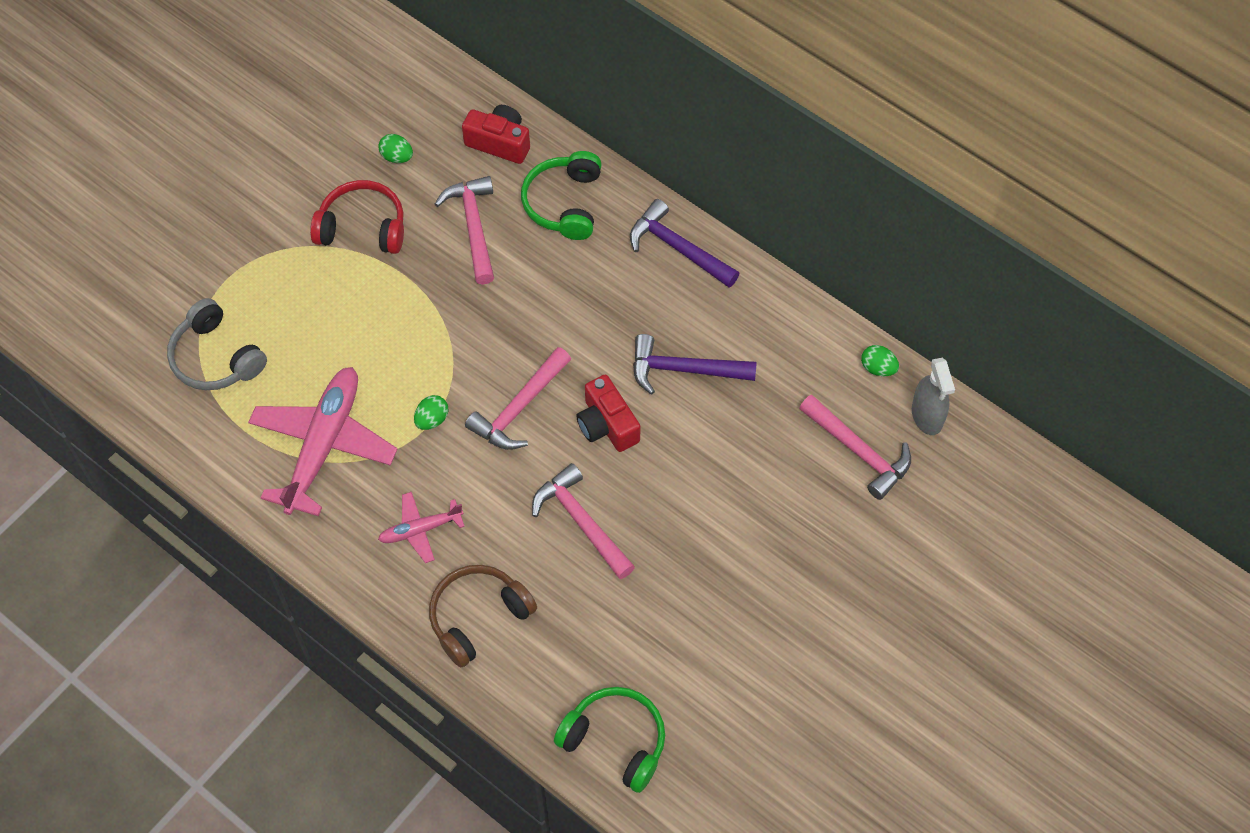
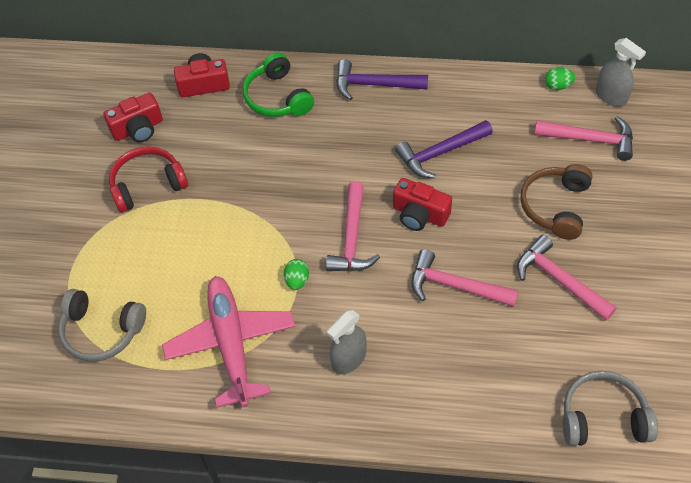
camera: 30 degrees left, 5 degrees down
green egg [378,134,413,163] -> red camera [103,93,163,143]
pink plane [378,492,465,563] -> grey spray bottle [327,310,367,374]
brown headphones [429,565,537,667] -> brown headphones moved to [520,164,593,240]
pink hammer [435,176,494,285] -> pink hammer moved to [517,235,617,321]
green headphones [554,687,665,793] -> grey headphones [563,371,658,446]

